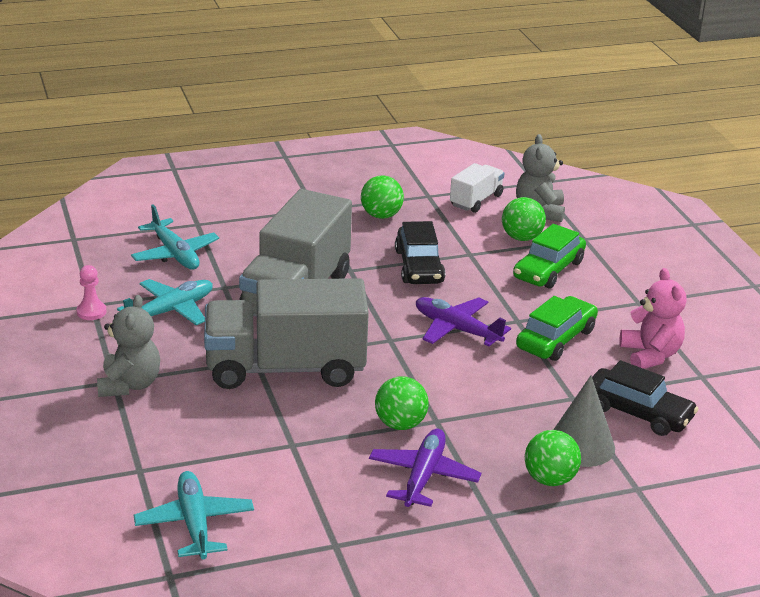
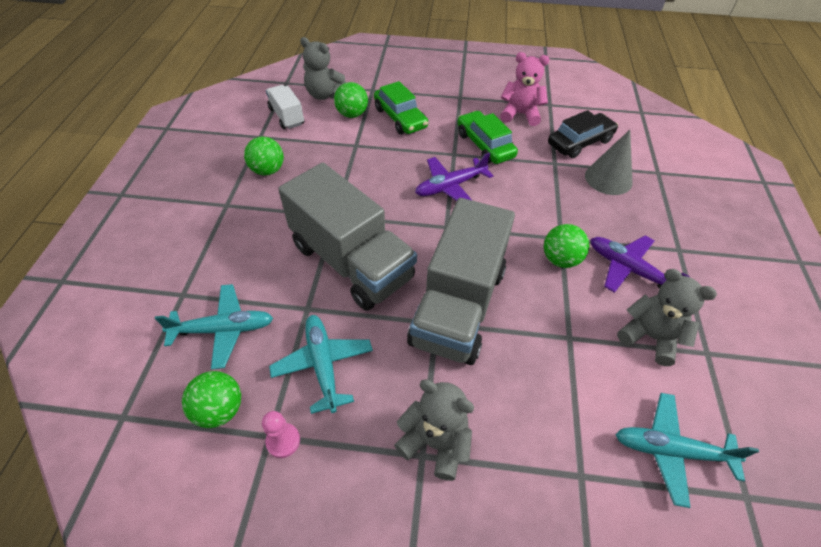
camera: 65 degrees left, 20 degrees up
black car [395,221,445,284] -> none
green ball [525,430,581,486] -> green ball moved to [182,371,241,428]
none -> grey teddy bear [617,269,717,366]

